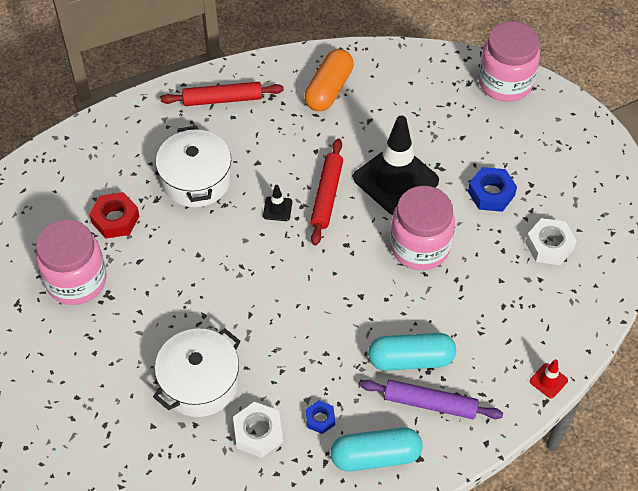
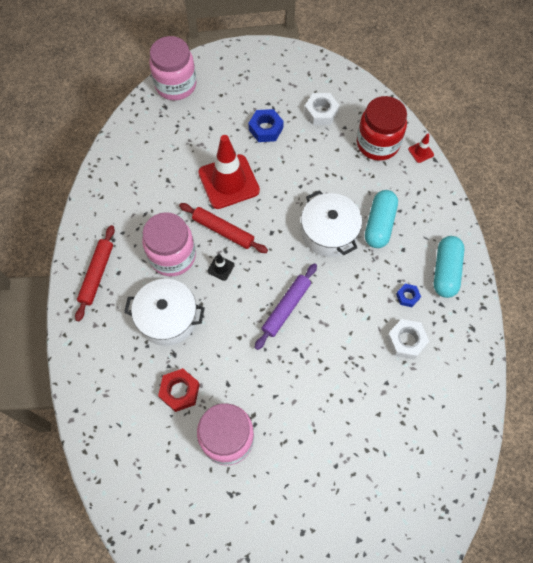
camera: 70 degrees left, 10 degrees up
white pot [153,328,241,417] -> white pot moved to [301,190,362,257]
orange capsule [304,49,354,111] -> none
black traffic cone [353,115,439,215] -> red traffic cone [198,135,260,209]
purple rolling pin [360,380,503,419] -> purple rolling pin moved to [255,263,317,350]
pink jar [390,186,455,270] -> pink jar moved to [142,212,196,276]
none -> red jar [357,96,407,161]

